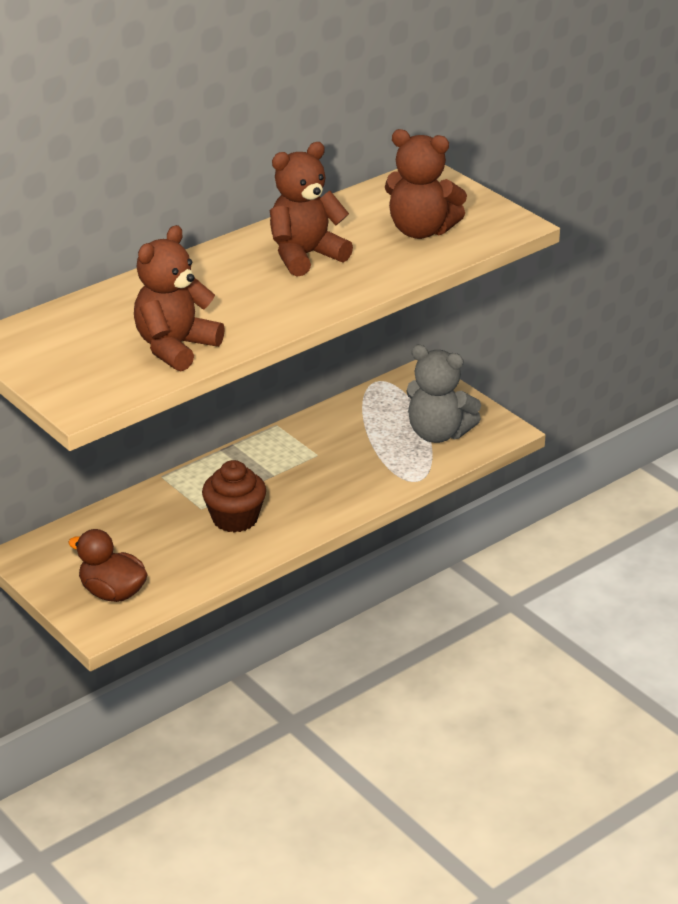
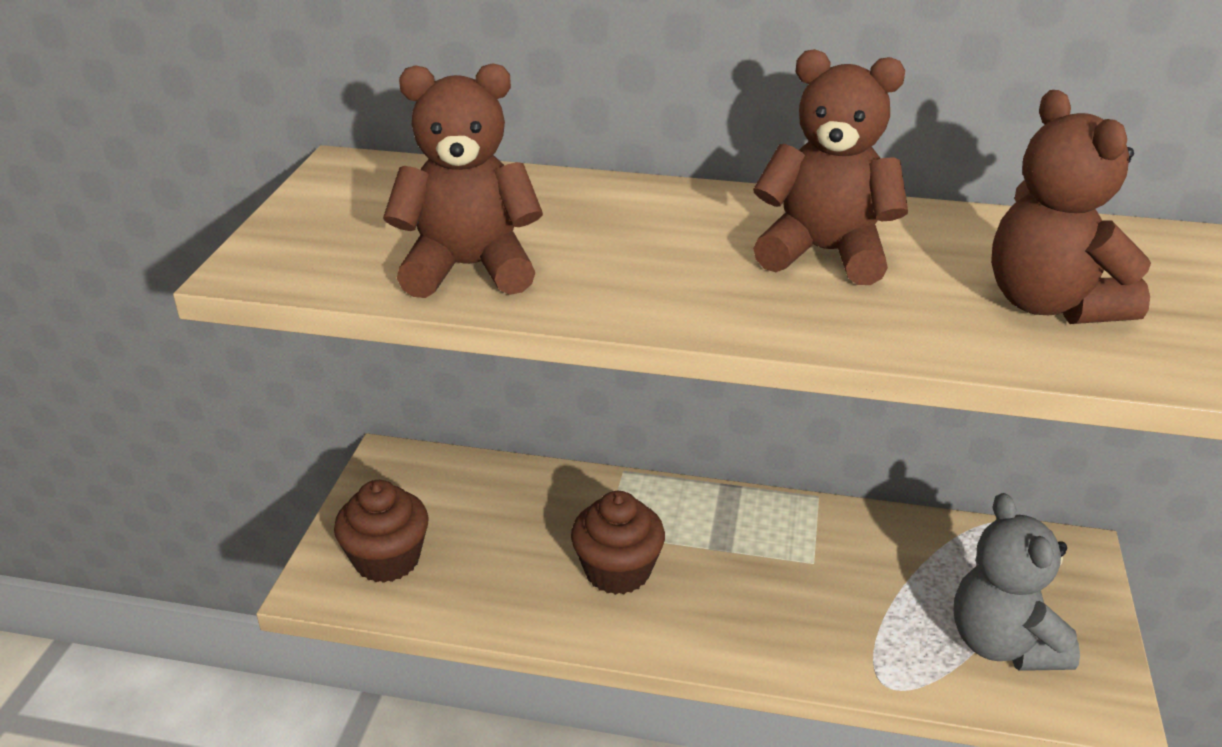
camera: 50 degrees right, 0 degrees up
brown duck [68,529,148,602] -> brown cupcake [334,480,429,583]

